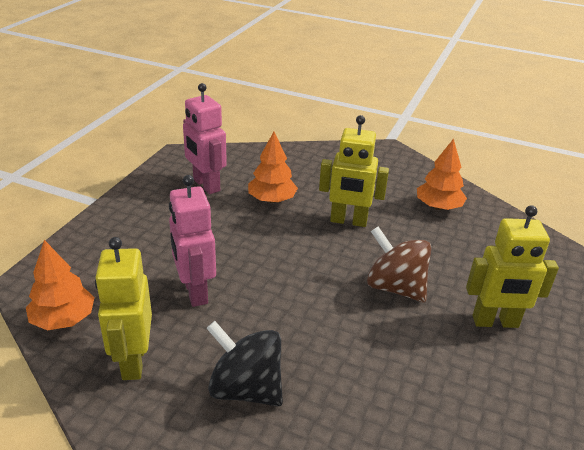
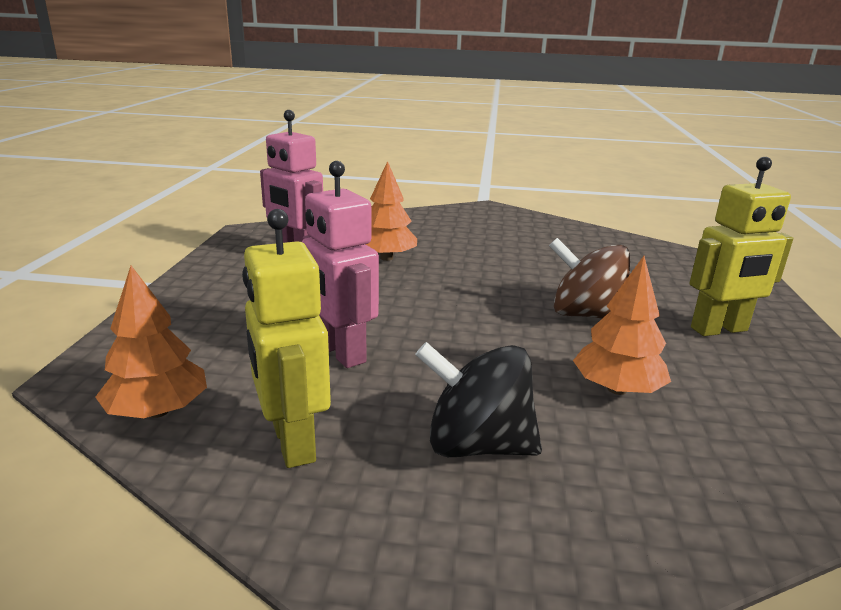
camera: 15 degrees left, 10 degrees down
yellow robot [319,115,389,227] -> none
orange tree [417,139,467,210] -> orange tree moved to [573,256,671,395]

